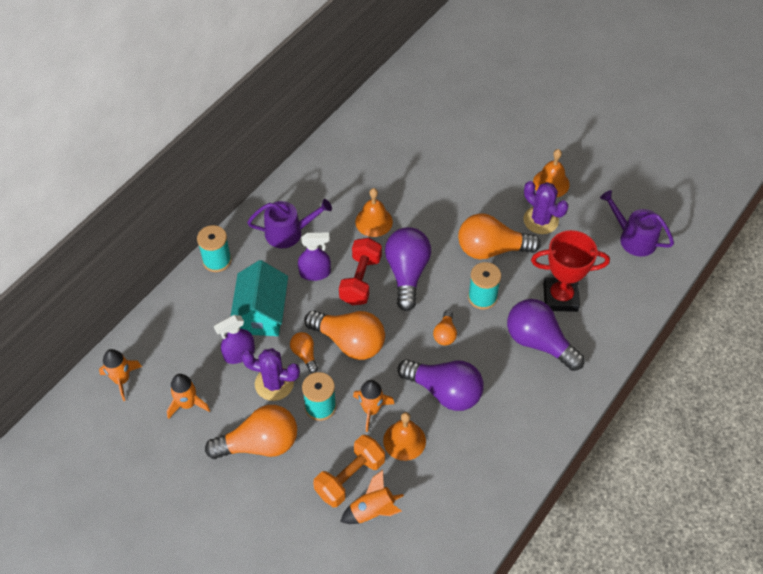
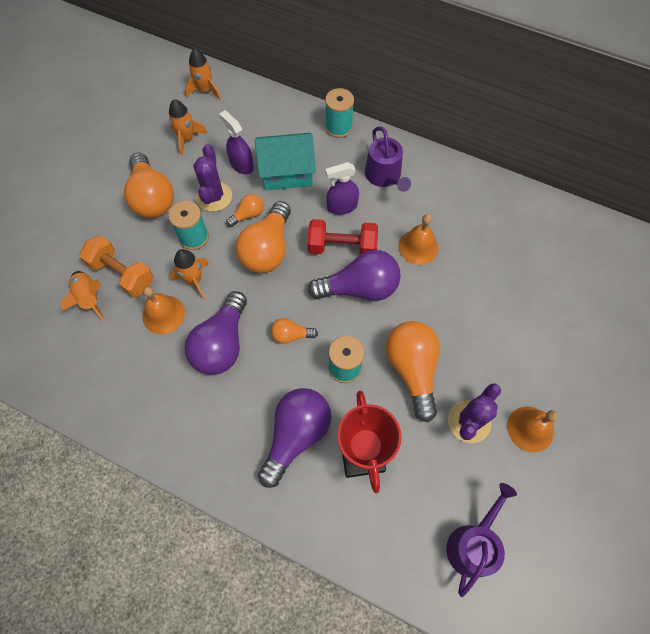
camera: 80 degrees right, 10 degrees up
purple spray bottle [298,233,331,281] -> purple spray bottle turned 90 degrees clockwise [325,162,359,215]

